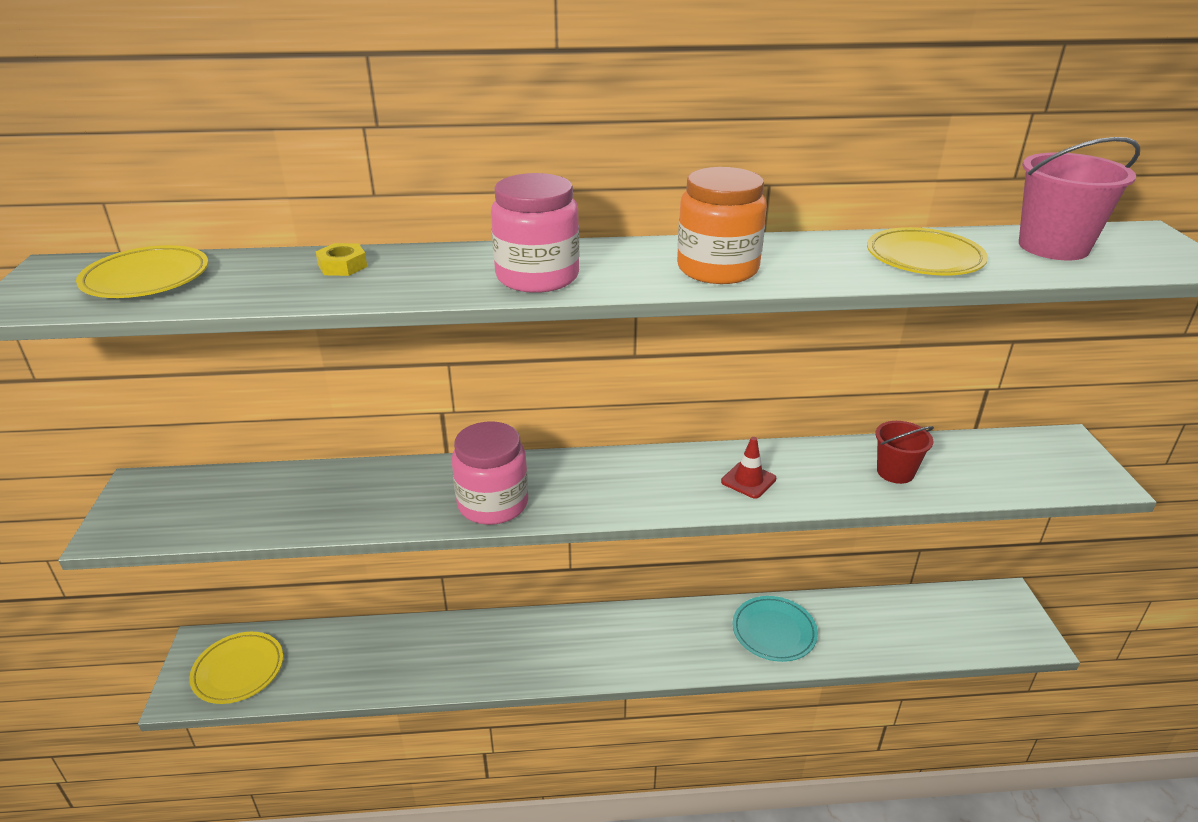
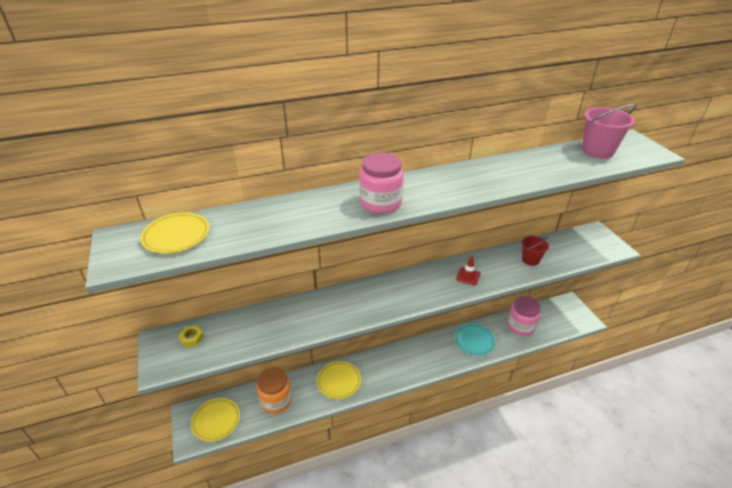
camera: 15 degrees left, 5 degrees up
yellow nut [315,243,367,276] -> yellow nut moved to [178,325,204,347]
pink jar [452,421,528,525] -> pink jar moved to [507,296,541,336]
orange jar [677,167,767,284] -> orange jar moved to [256,367,292,414]
yellow plate [867,227,988,275] -> yellow plate moved to [317,361,361,399]

